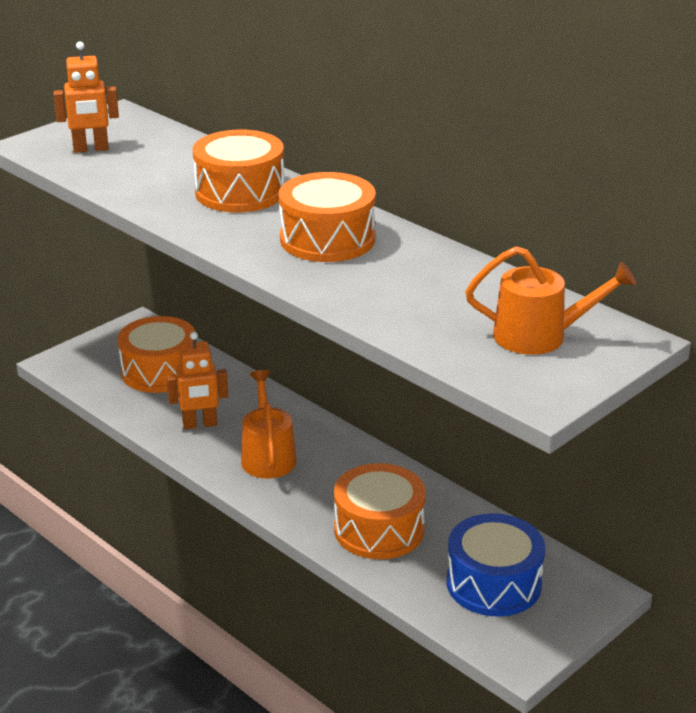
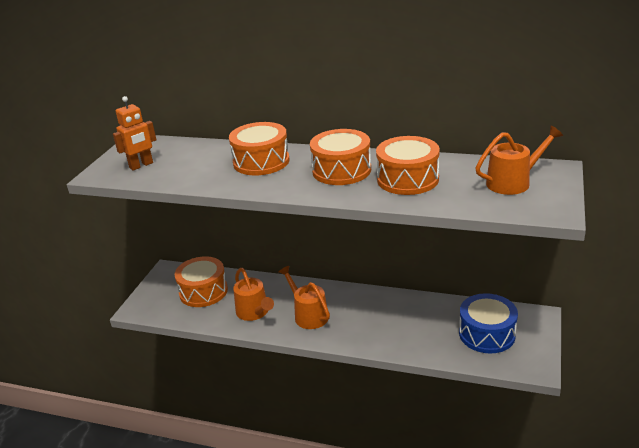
camera: 25 degrees left, 0 degrees up
orange robot [167,332,228,429] -> orange watering can [233,268,274,321]
orange drum [334,463,426,559] -> orange drum moved to [376,136,440,195]

